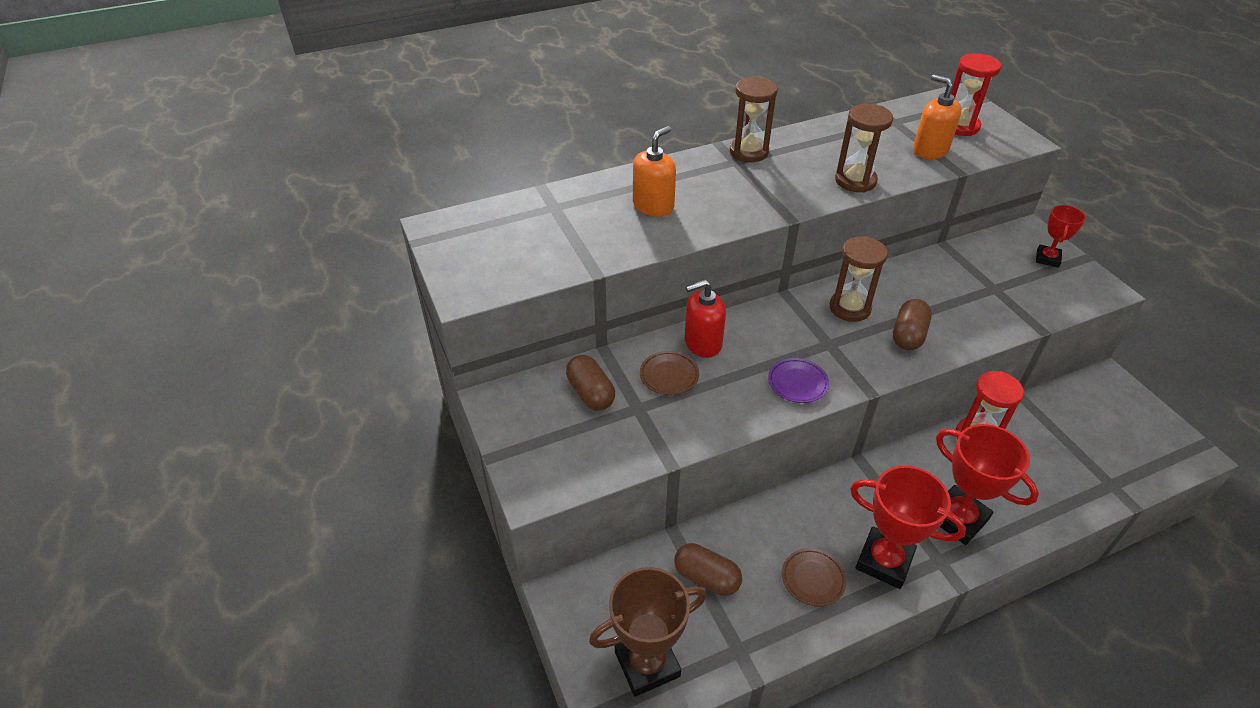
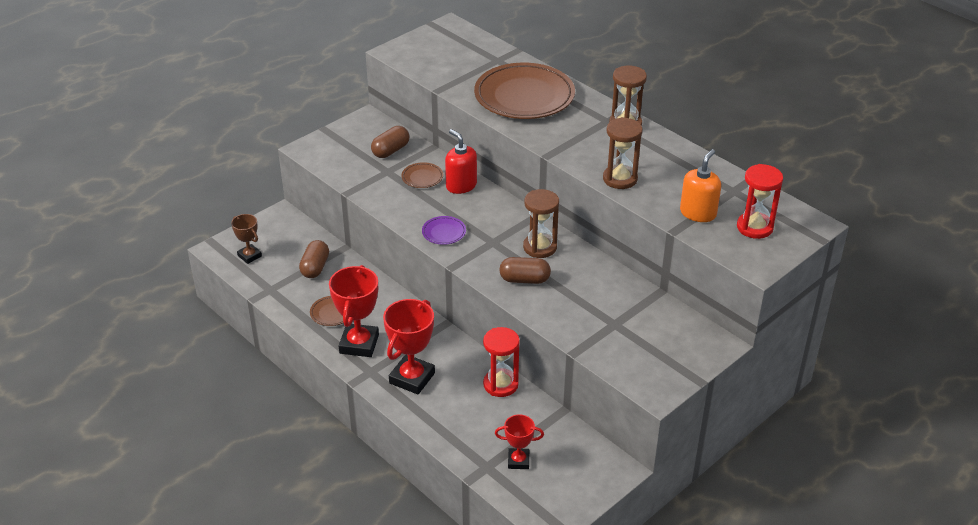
camera: 70 degrees right, 5 degrees down
brown trophy [589,567,707,697] -> brown trophy [231,214,262,264], size x0.57
orange soap dispenser [633,126,676,217] -> brown plate [474,63,575,119]
red trophy [1036,205,1086,268] -> red trophy moved to [495,414,544,469]

